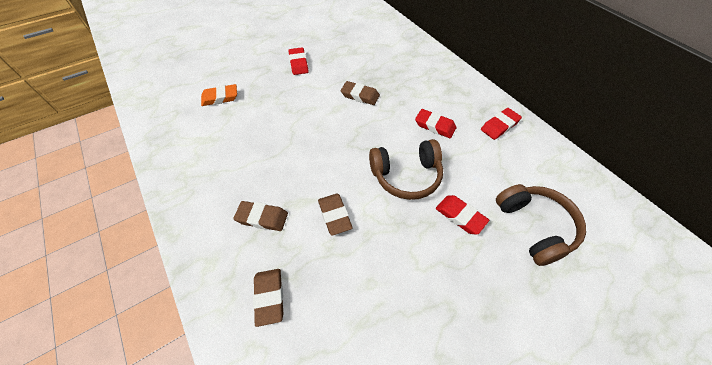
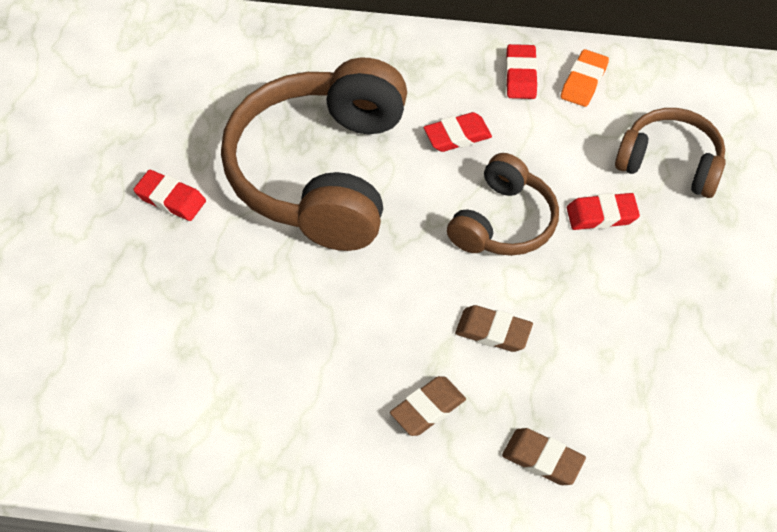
camera: 50 degrees left, 0 degrees up
orange eraser [201,84,237,106] -> orange eraser moved to [561,49,609,107]
brown eraser [341,81,380,105] -> brown headphones [221,58,407,251]

